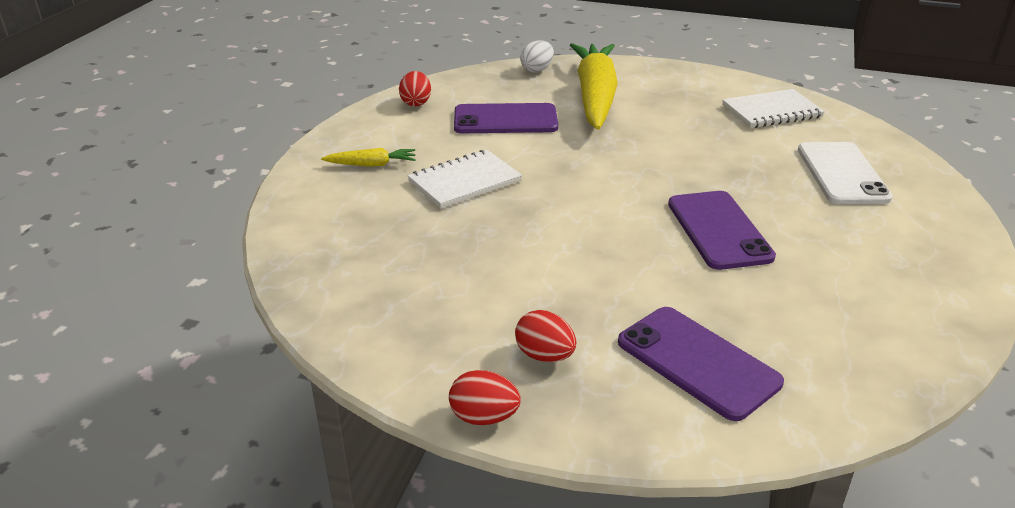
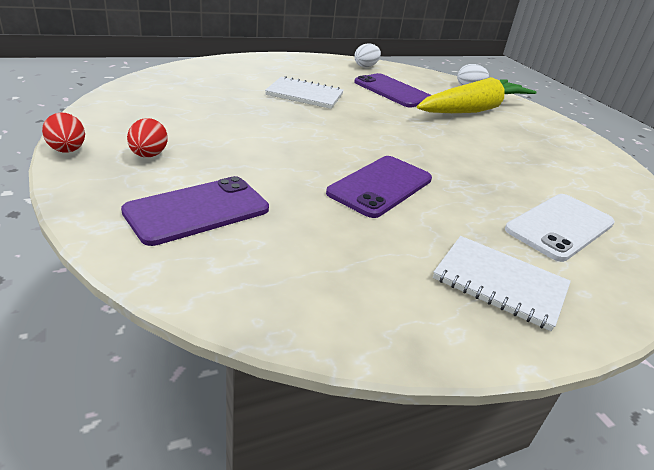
camera: 45 degrees right, 0 degrees up
yellow carrot [321,148,416,167] -> none
red egg [399,71,431,107] -> white egg [354,43,381,68]
purple phone [618,307,784,421] -> purple phone turned 45 degrees clockwise [121,176,269,246]
white notebook [722,89,825,128] -> white notebook moved to [433,236,571,331]

